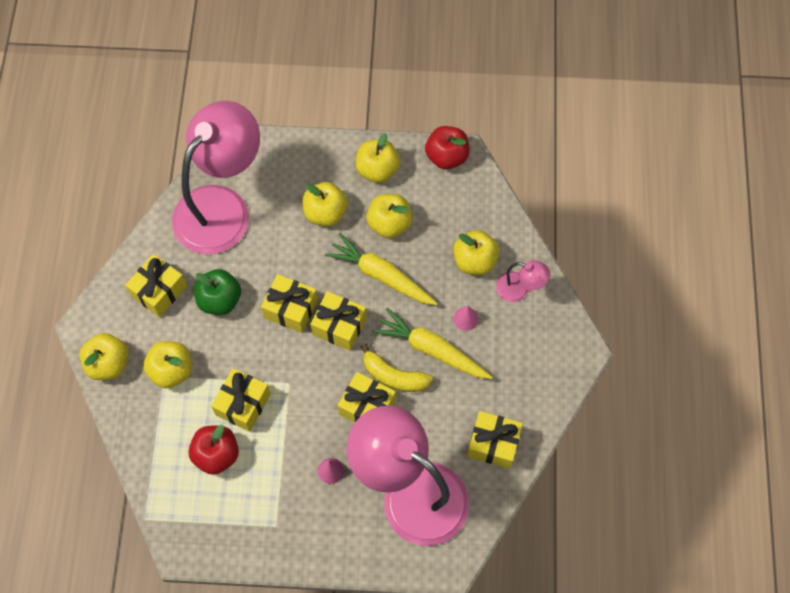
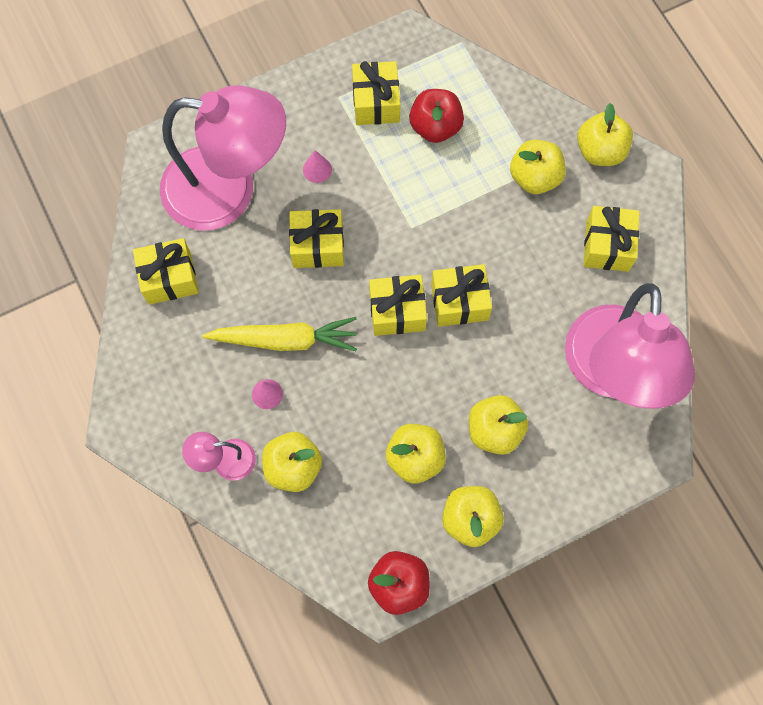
camera: 150 degrees right, 5 degrees up
green apple [194,269,241,315] -> none
yellow gift [211,368,271,432] -> yellow gift moved to [352,61,400,125]
yellow carrot [325,233,438,305] -> none
yellow banana [361,343,433,392] -> none

